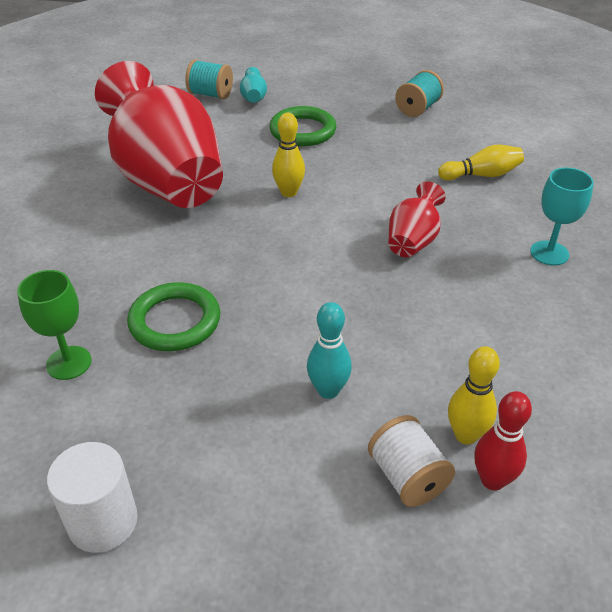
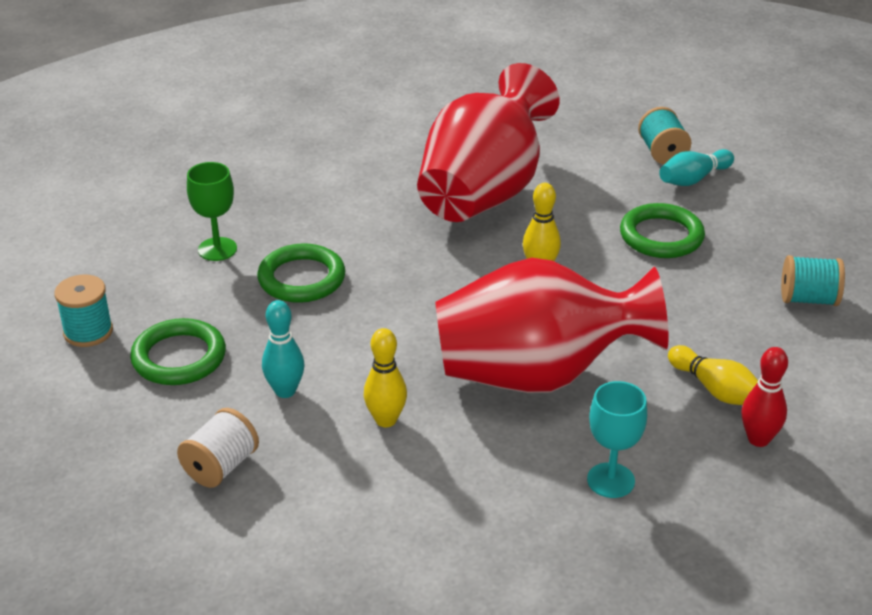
camera: 60 degrees right, 5 degrees down
white cylinder [47,442,138,553] -> turquoise spool [54,274,113,347]
red vase [388,182,446,257] -> red vase [435,258,669,393], size x2.24
yellow bowling pin [448,346,500,445] -> yellow bowling pin moved to [364,328,407,427]
red bowling pin [474,391,532,490] -> red bowling pin moved to [741,347,788,447]
none -> green ring [130,318,226,385]

